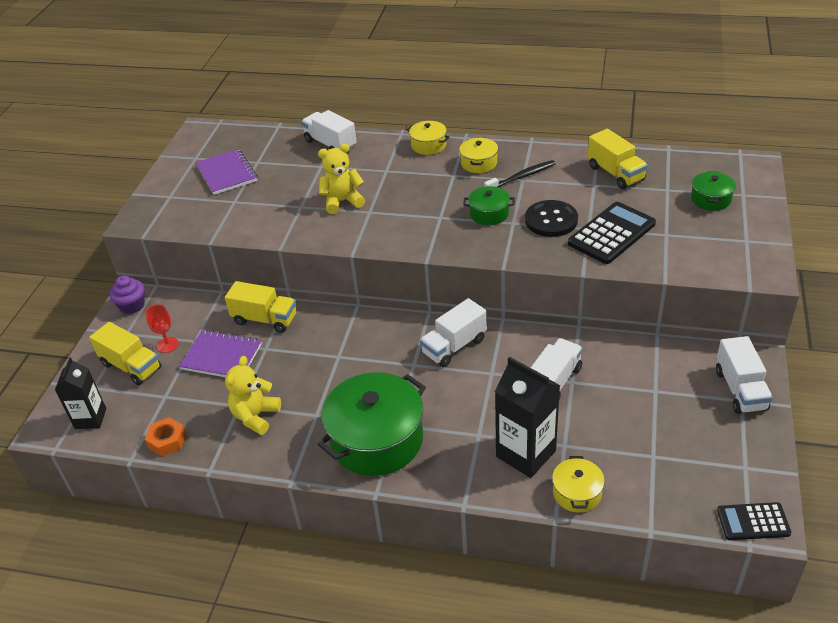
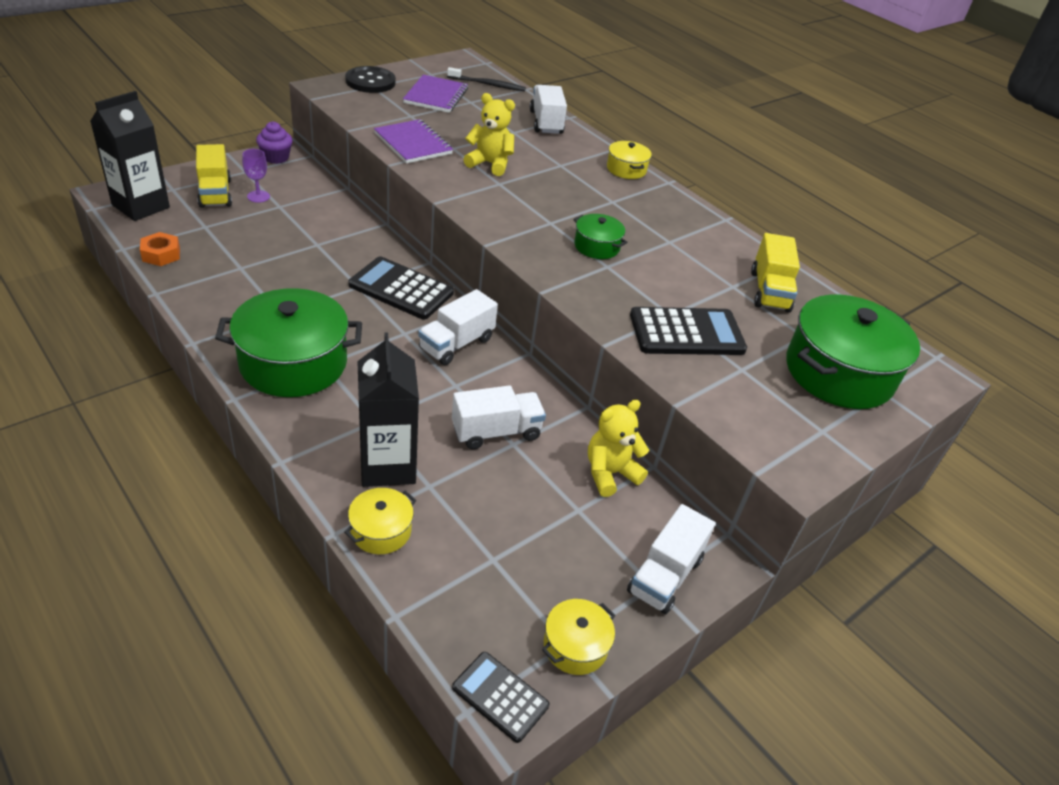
camera: 30 degrees right, 0 degrees up
black carton [55,357,106,429] -> black carton [90,91,170,221], size x1.55
red goblet [145,305,179,353] -> purple goblet [242,149,270,203]
purple notebook [179,330,262,377] -> purple notebook moved to [374,119,453,163]
yellow truck [225,281,296,333] -> none
yellow teddy bear [225,356,281,435] -> yellow teddy bear moved to [588,400,649,497]
white truck [420,298,487,367] -> white truck turned 45 degrees counterclockwise [418,289,498,365]
yellow pot [459,138,498,173] -> yellow pot moved to [542,599,615,675]
black toothbrush [484,160,556,187] -> black toothbrush moved to [447,67,526,91]
black button [525,200,578,237] -> black button moved to [345,66,396,93]
green pot [691,171,736,211] -> green pot [786,294,920,409], size x2.08
none -> black calculator [348,256,454,319]

